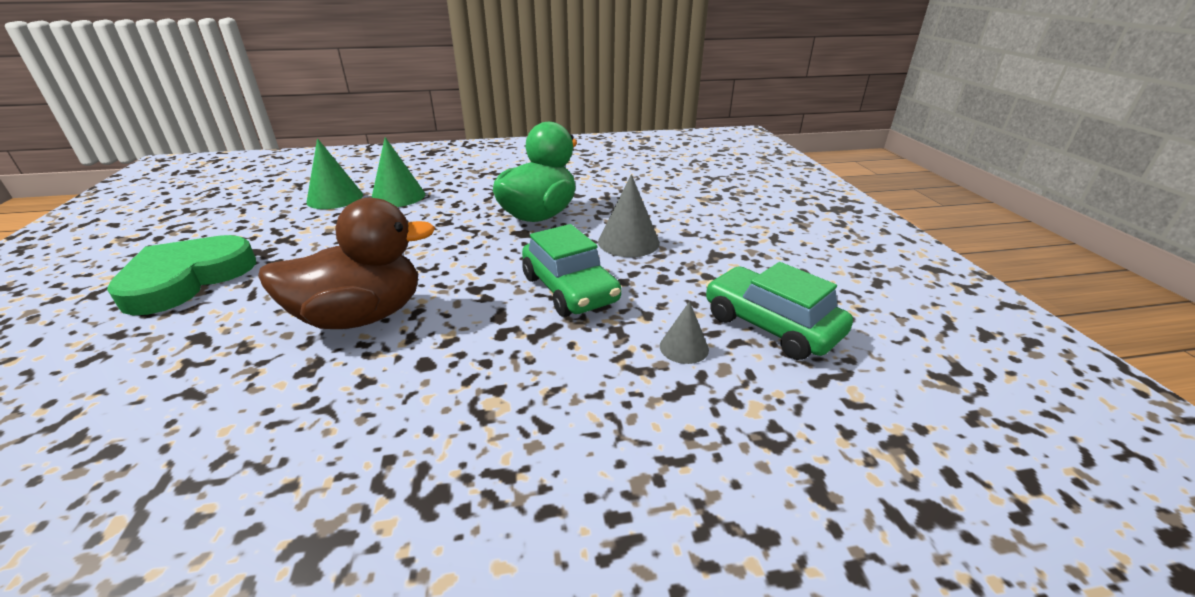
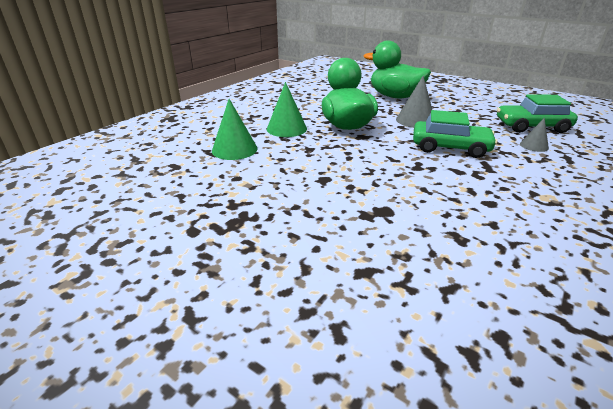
camera: 45 degrees left, 0 degrees up
green heart [107,235,256,315] -> none
brown duck [258,198,435,329] -> none
green cone [306,138,363,209] -> green cone moved to [267,82,307,137]
none -> green duck [363,41,431,98]

